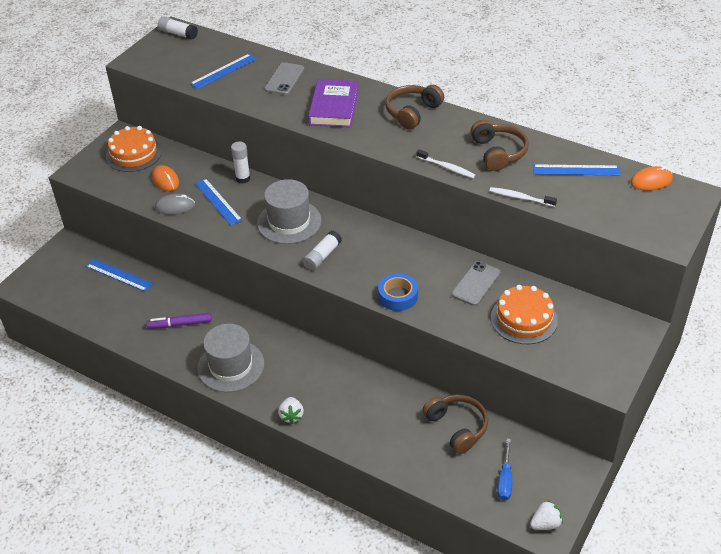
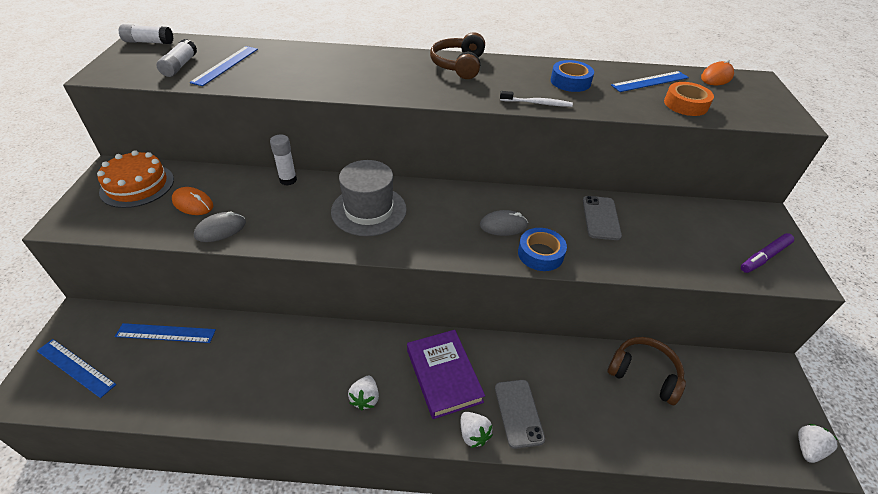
camera: 30 degrees left, 0 degrees up
purple marker [146,313,212,329] -> purple marker moved to [741,233,794,273]
blue ruler [195,178,242,225] -> blue ruler moved to [37,339,116,398]
grey hat [197,324,264,392] -> white strawberry [348,376,379,410]
grey phone [264,62,304,95] -> grey phone moved to [495,380,545,449]
white glue stick [303,231,342,270] -> white glue stick moved to [156,39,197,77]
purple book [308,79,358,127] -> purple book moved to [407,330,485,419]
brown headphones [470,120,529,171] -> blue tape [551,60,594,92]
white toothbrush [490,187,557,207] -> none
orange cake [491,285,558,344] -> none
blue screwdriver [497,438,512,501] -> none
none -> grey mouse [480,210,528,236]
none -> orange tape [664,82,714,116]

